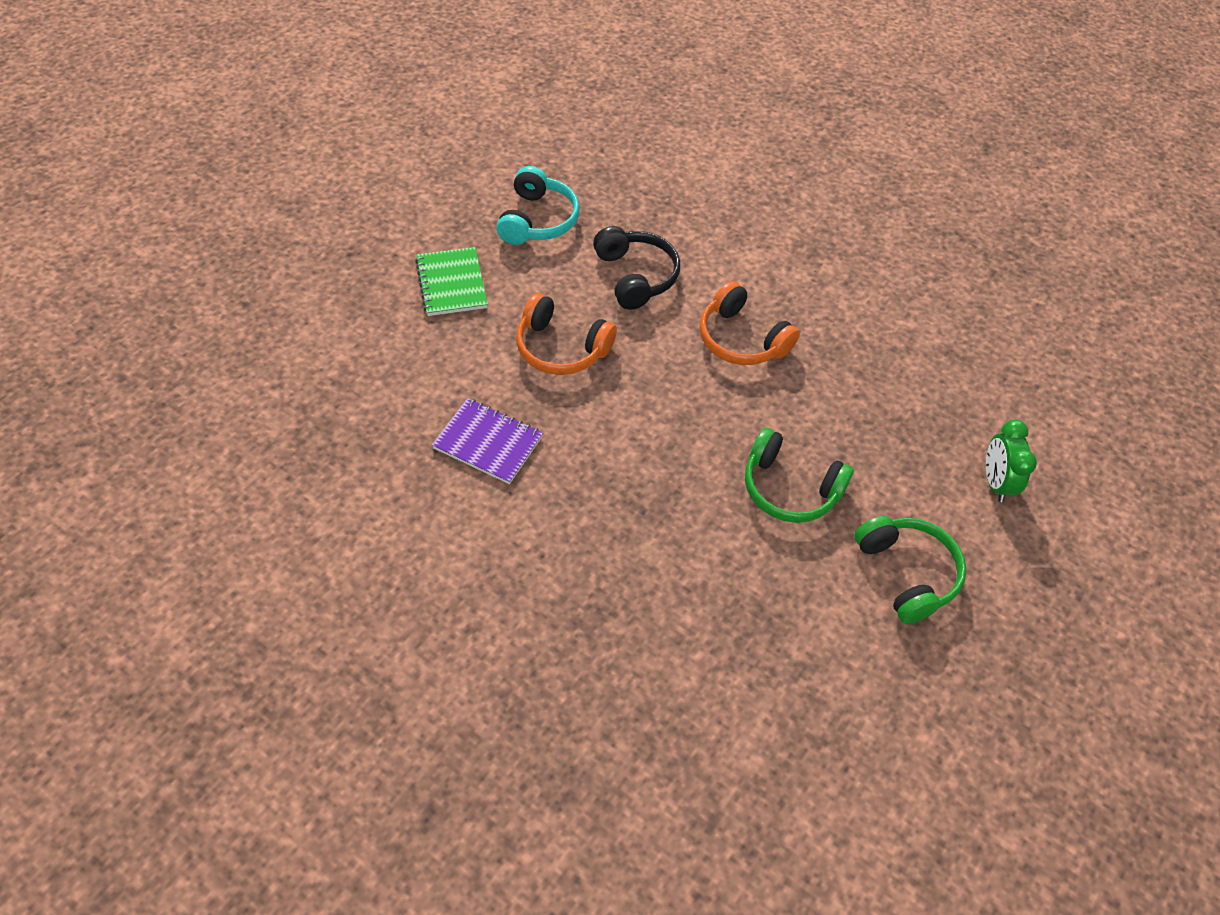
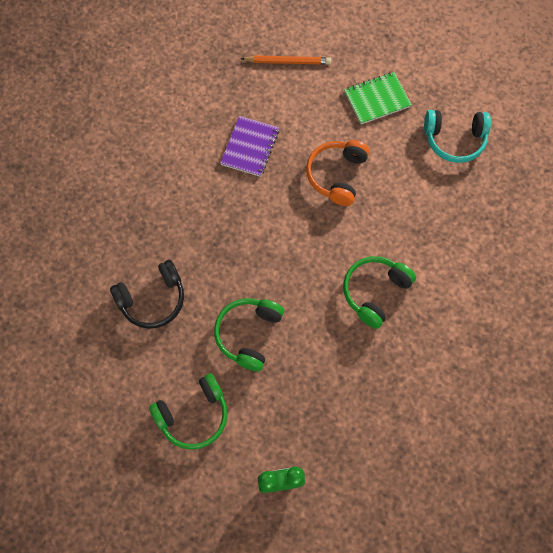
camera: 85 degrees right, 15 degrees up
black headphones [593,226,680,310] -> black headphones moved to [110,260,184,329]
orange headphones [699,281,800,365] -> green headphones [343,256,416,329]
none -> orange pencil [241,55,331,65]

